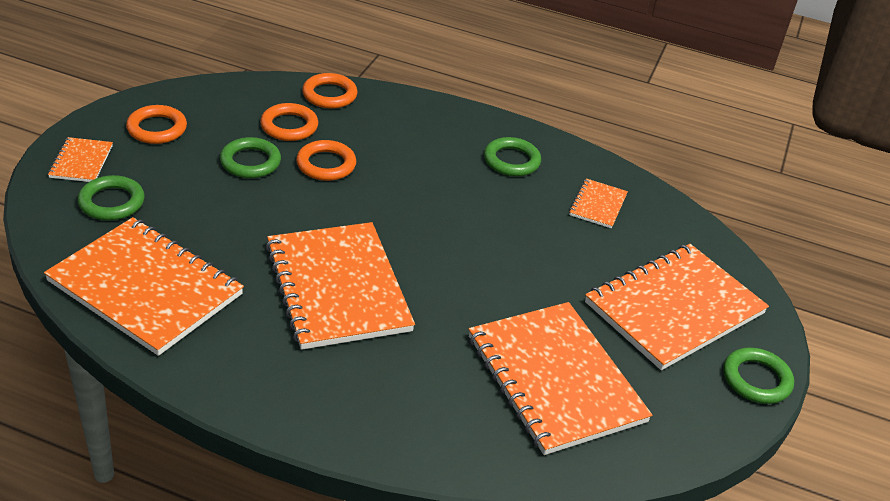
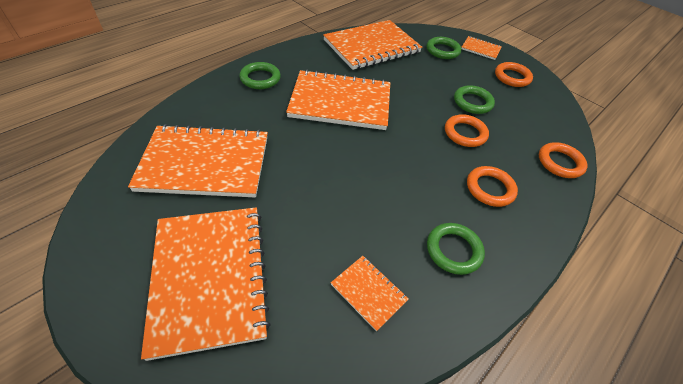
camera: 115 degrees right, 10 degrees up
orange ring [260,103,318,141] -> orange ring moved to [467,166,518,207]
green ring [723,348,794,404] -> green ring moved to [239,62,281,89]

